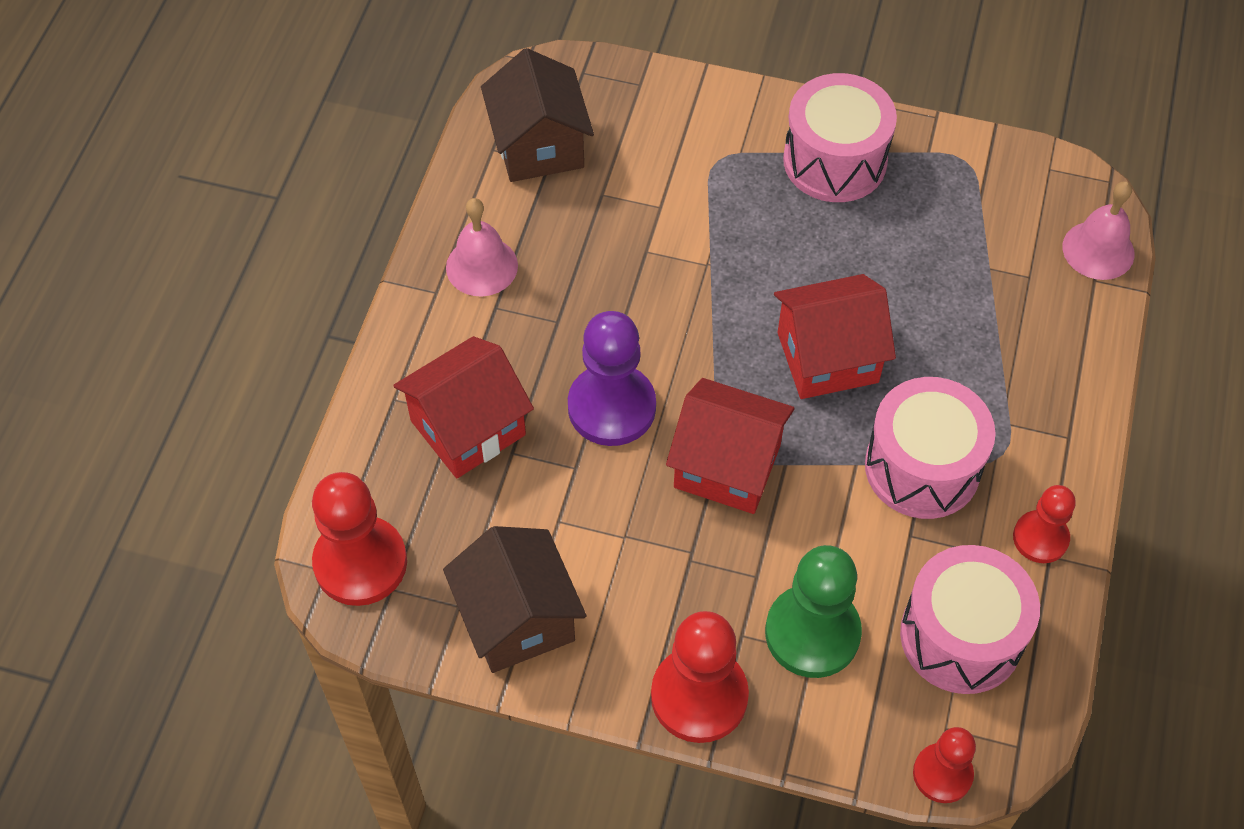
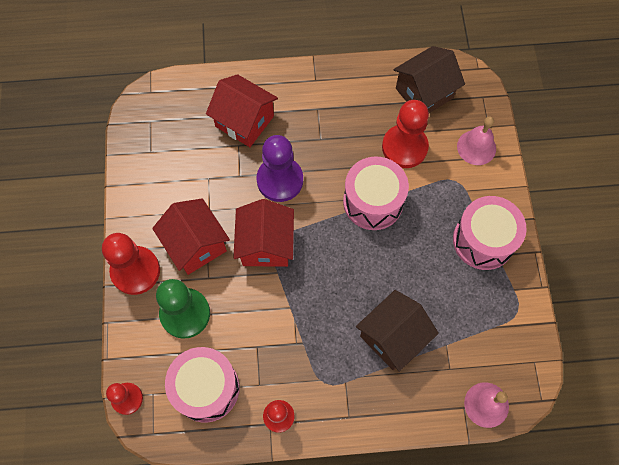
camera: 70 degrees right, 10 degrees up
red pawn [312,472,407,606] -> red pawn moved to [382,100,429,168]
brown house [443,526,587,673] -> brown house moved to [356,290,439,372]
pink bell [446,198,518,296] -> pink bell moved to [457,116,496,165]
red house [774,274,896,399] -> red house moved to [152,199,230,275]
pink drum [865,377,996,519] -> pink drum moved to [343,157,409,230]

